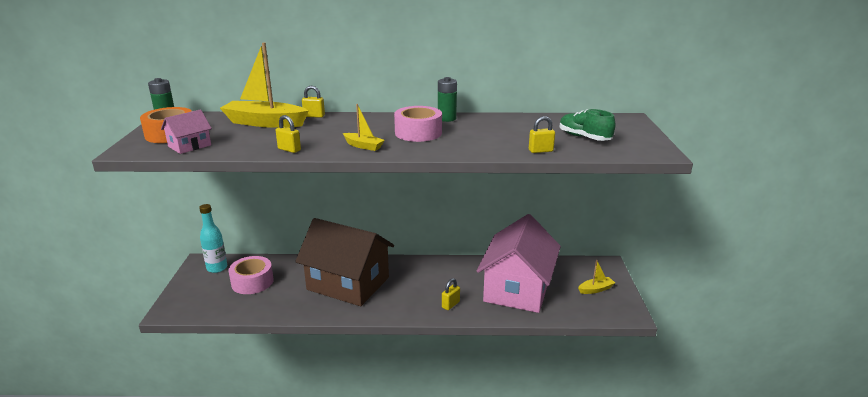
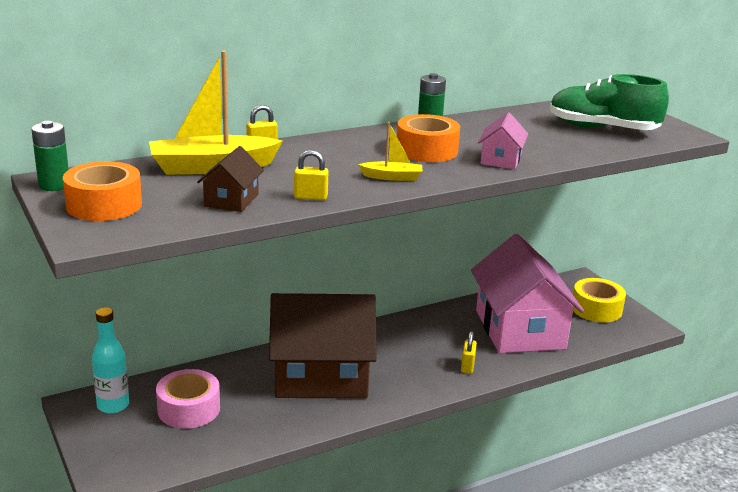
camera: 30 degrees left, 0 degrees up
pink house [161,109,212,154] -> pink house moved to [478,112,528,169]
pink tape [394,106,442,142] -> orange tape [397,114,460,162]
yellow padlock [529,116,555,153] -> none
green shoe [560,109,616,141] -> green shoe [550,74,669,130], size x1.56
yellow boat [578,260,615,294] -> yellow tape [573,278,626,323]
none -> brown house [197,146,264,212]

